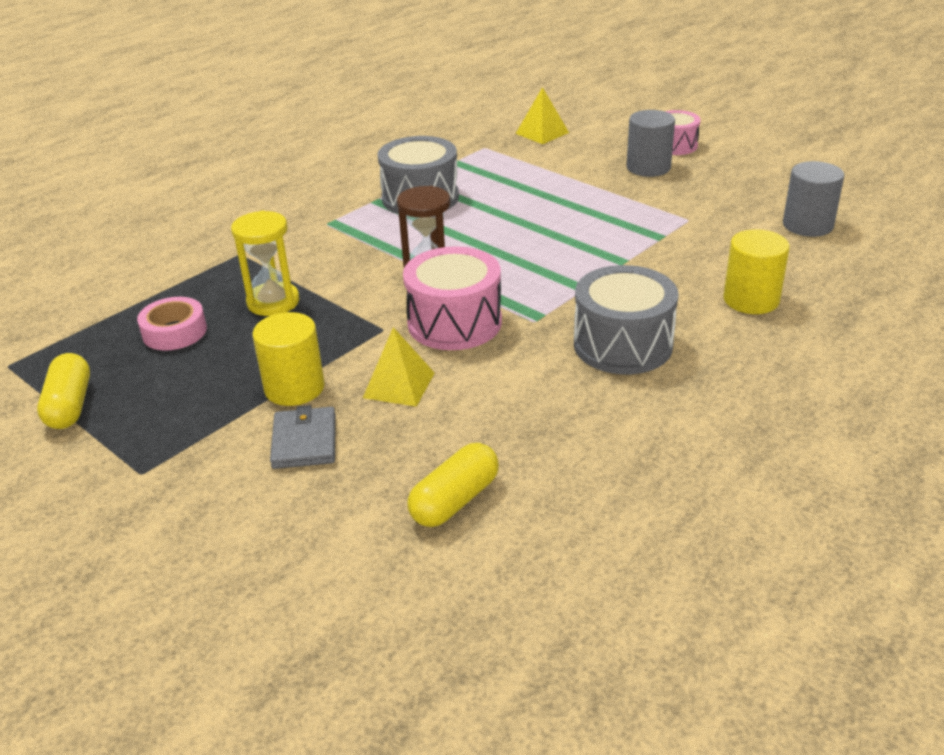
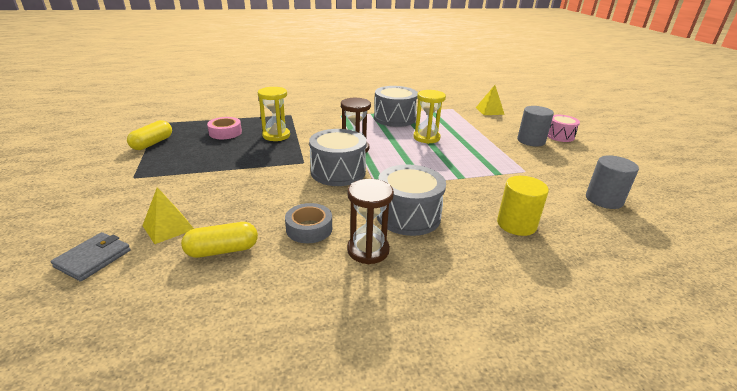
camera: 30 degrees right, 5 degrees down
yellow cylinder [252,312,325,406] -> none
grey wallet [270,405,336,469] -> grey wallet moved to [51,232,131,282]
yellow pyramid [363,327,435,407] -> yellow pyramid moved to [142,187,194,244]
pink drum [403,246,502,350] -> grey drum [309,129,367,186]
none -> grey tape [285,203,332,243]
none -> brown hourglass [347,179,394,264]
none -> yellow hourglass [413,90,446,144]

